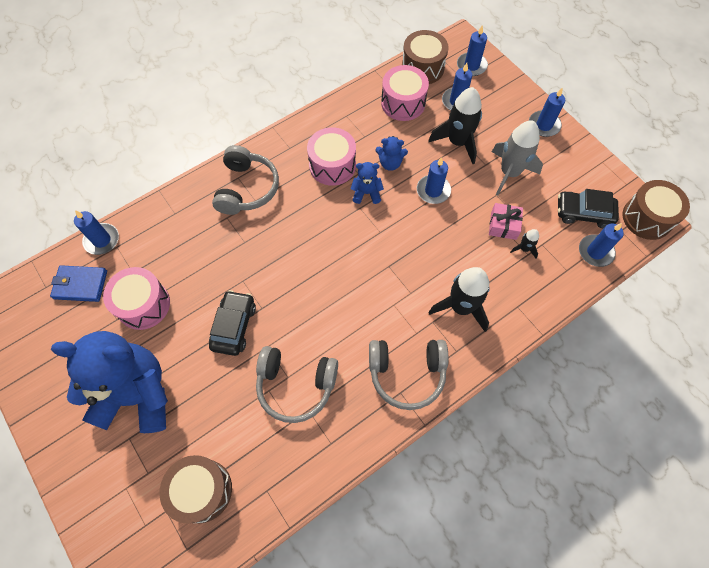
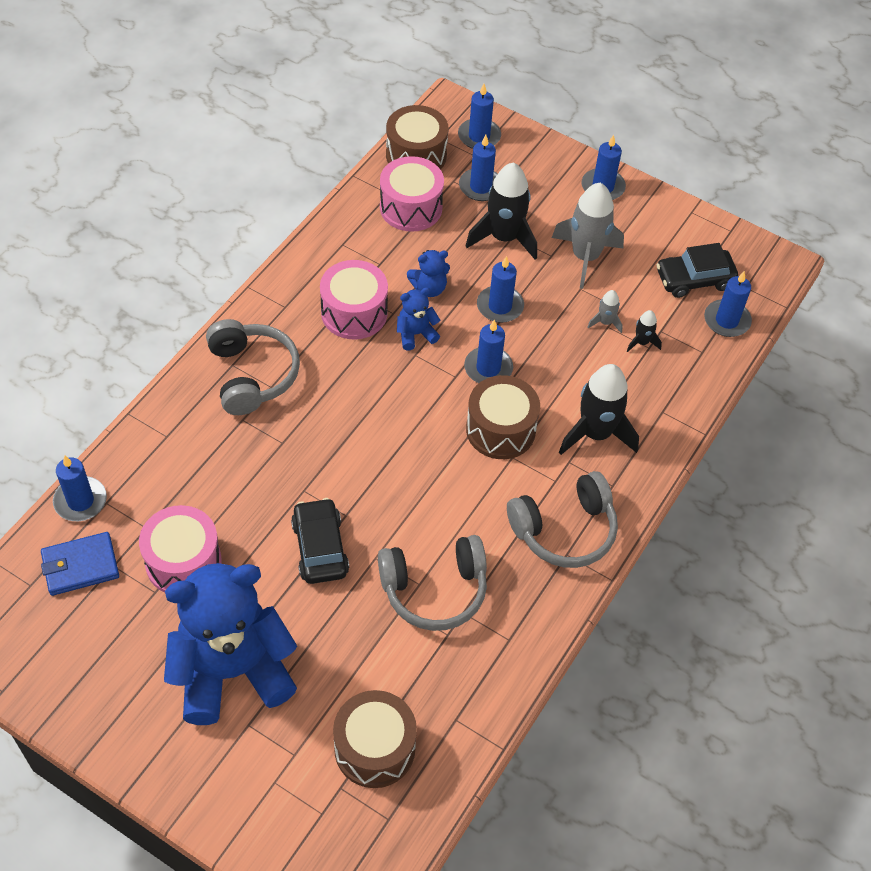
camera: 25 degrees left, 10 degrees down
pink gift [489,203,523,240] -> grey rocket [587,290,623,333]
brown drum [623,180,690,240] -> brown drum moved to [466,375,540,459]
none -> blue candle [464,319,513,383]

